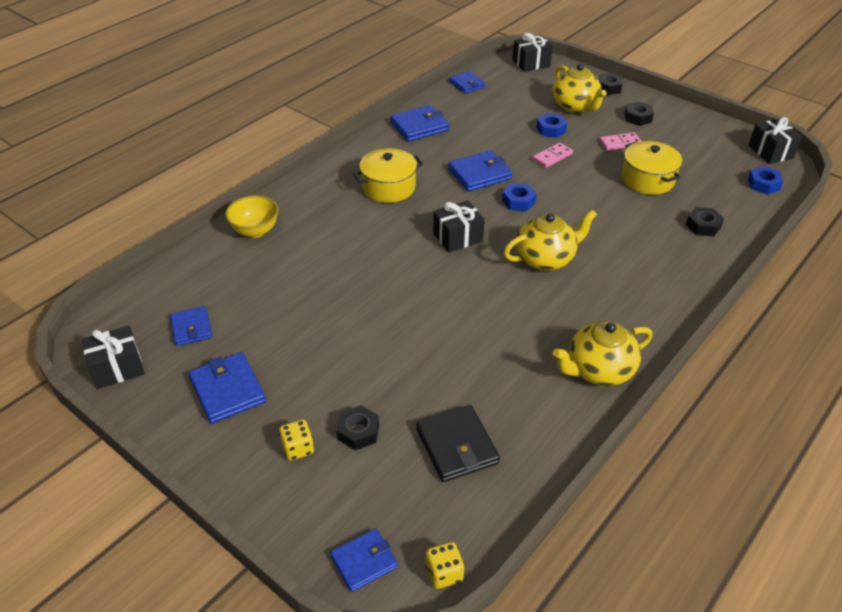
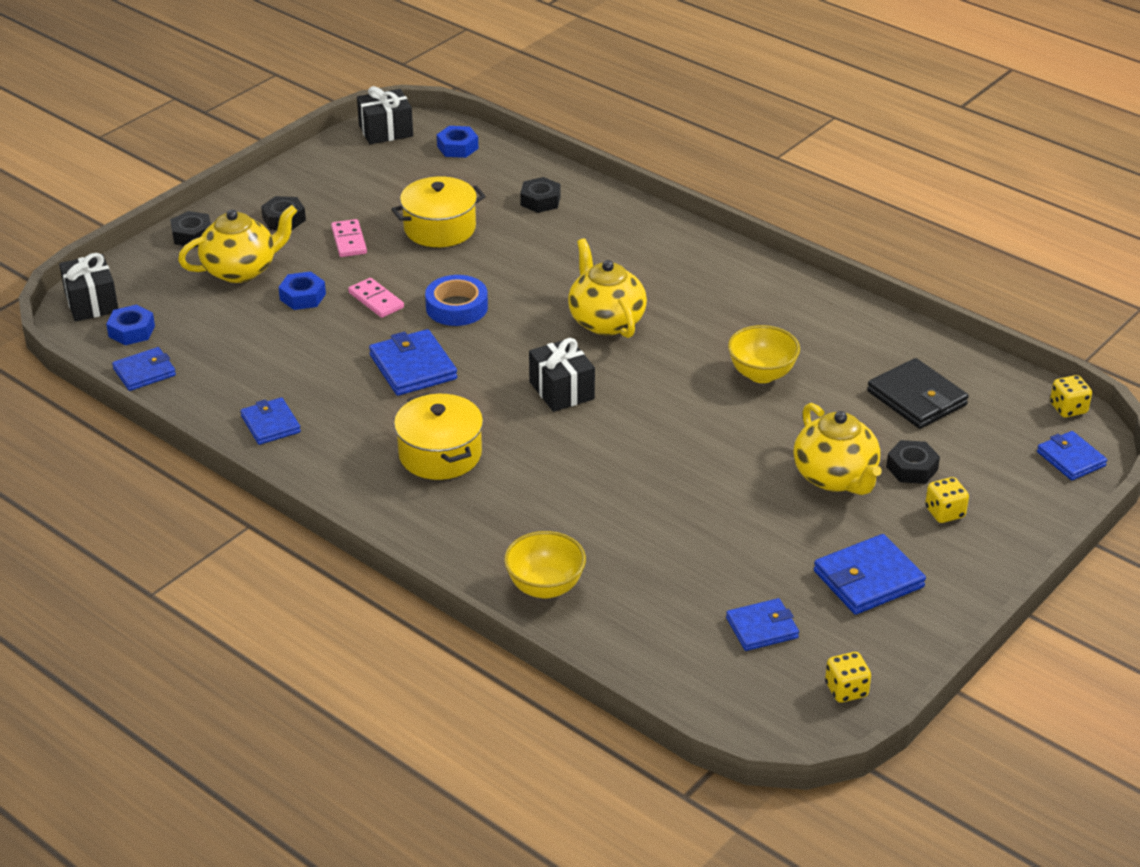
camera: 90 degrees left, 5 degrees down
black gift [82,326,145,389] -> yellow dice [825,652,871,703]
blue wallet [390,105,449,142] -> blue wallet [240,397,301,445], size x0.67
black wallet [416,405,500,482] -> black wallet turned 75 degrees clockwise [867,358,969,429]
blue nut [502,183,537,211] -> blue nut moved to [106,305,155,345]
yellow teapot [553,321,652,386] -> yellow teapot moved to [793,403,882,495]
none -> blue tape [425,275,488,326]
none -> yellow bowl [728,325,800,383]

